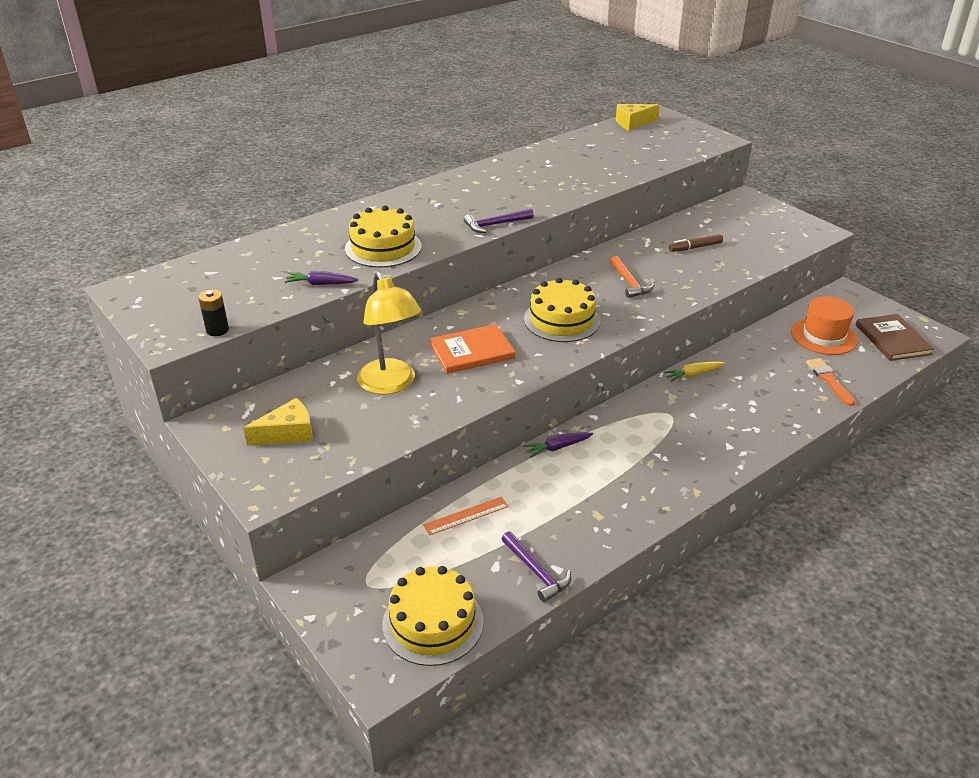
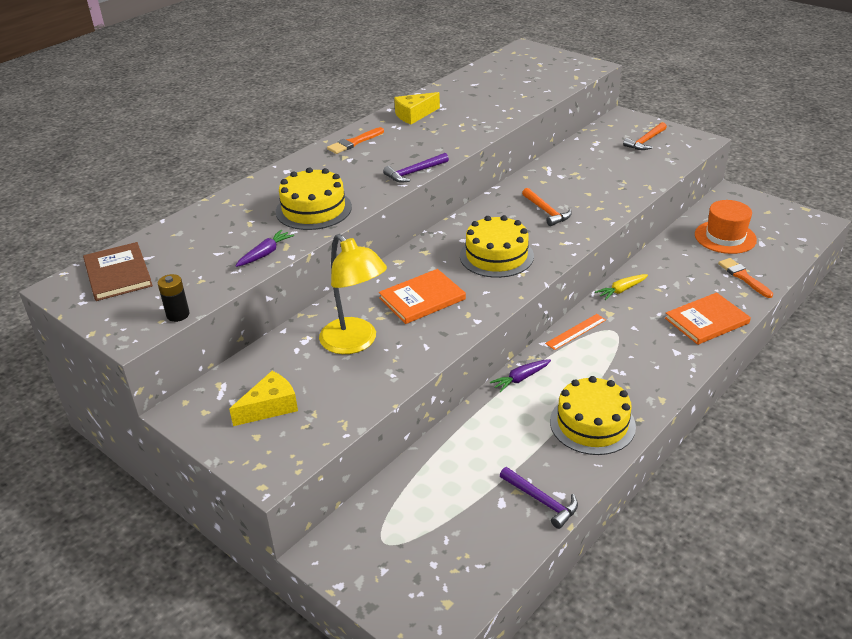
camera: 10 degrees left, 0 degrees up
purple carrot [285,271,358,285] -> purple carrot turned 135 degrees clockwise [235,230,294,267]
yellow cake [382,566,484,666] -> yellow cake moved to [550,376,636,455]
orange ruler [423,497,509,535] -> orange ruler moved to [545,314,606,350]
yellow cheese [616,104,660,130] -> yellow cheese moved to [394,92,440,124]
brown marker [669,234,723,252] -> none
brown book [856,314,934,361] -> brown book moved to [83,242,153,301]
none -> orange brush [327,127,384,154]
none -> orange hammer [623,122,667,150]
none -> orange book [665,292,751,345]

